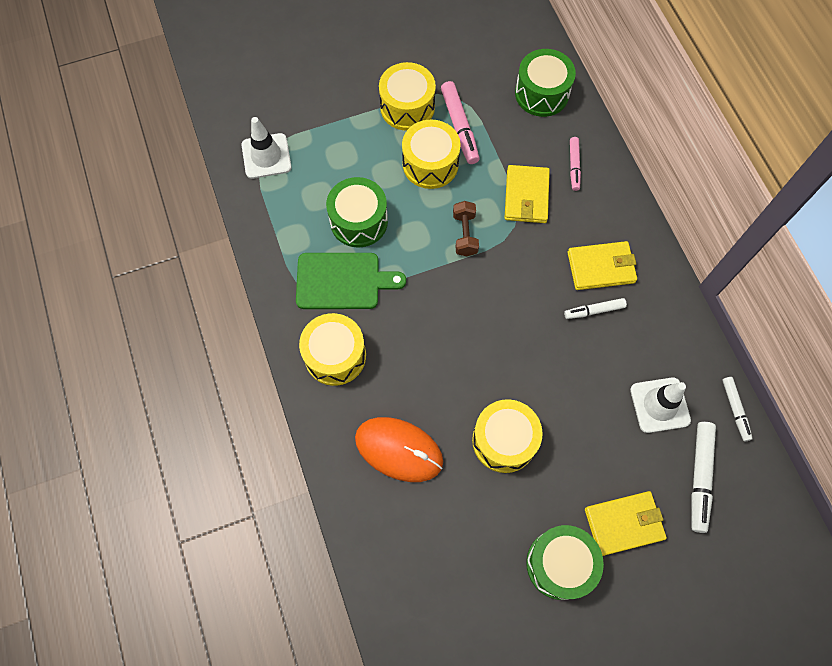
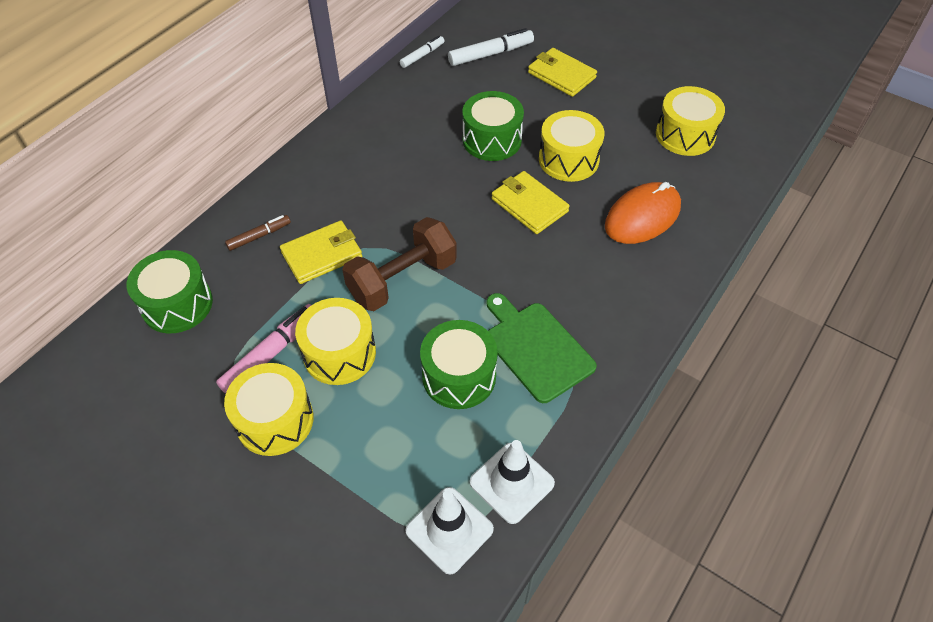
camera: 125 degrees left, 15 degrees down
yellow drum [299,313,366,386] -> yellow drum moved to [656,86,725,156]
orange mouse [355,417,443,482] -> orange mouse turned 60 degrees clockwise [605,182,681,244]
brown dumbbell [453,201,479,256] -> brown dumbbell [342,217,457,311], size x1.81
green drum [526,525,604,600] -> green drum moved to [463,91,524,161]
white marker [564,298,627,319] -> none
yellow wallet [568,241,637,290] -> yellow wallet moved to [492,171,570,234]
pink marker [570,137,581,191] -> brown marker [225,215,291,251]
white traffic cone [630,377,691,433] -> white traffic cone moved to [470,440,555,524]

